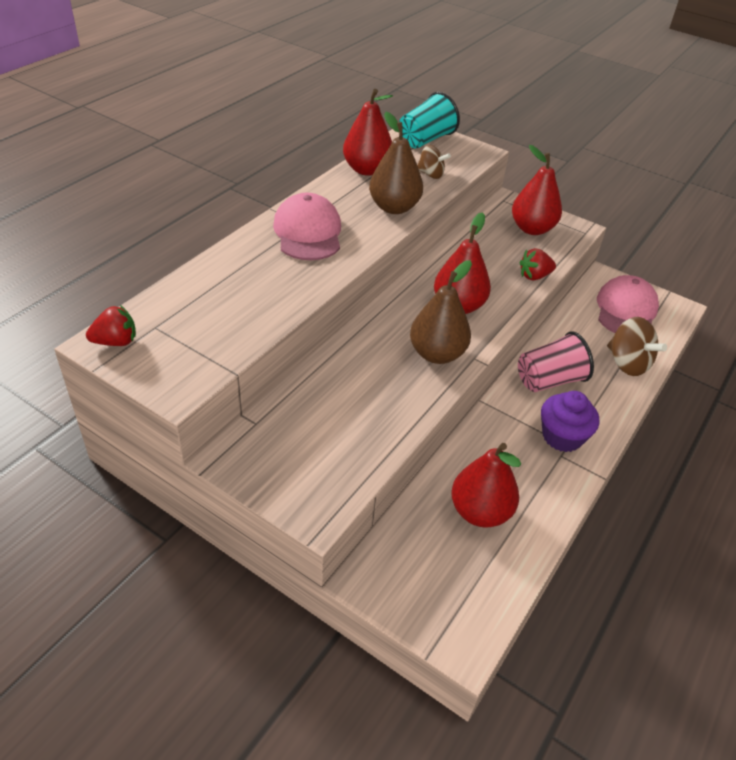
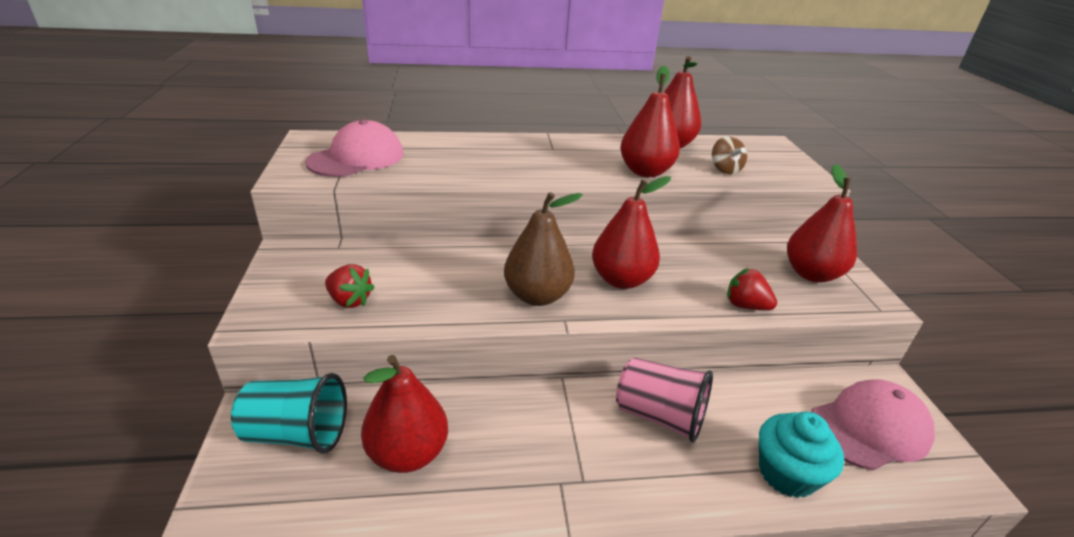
camera: 50 degrees right, 10 degrees down
red strawberry [86,305,136,346] -> red strawberry moved to [325,264,375,308]
pink cap [273,193,341,260] -> pink cap moved to [305,119,403,177]
brown pear [369,112,423,214] -> red pear [620,65,680,177]
turquoise cup [399,92,460,148] -> turquoise cup moved to [231,373,347,454]
purple cupcake [541,391,599,452] -> none
brown spinning top [607,317,667,376] -> turquoise cupcake [759,412,844,498]

